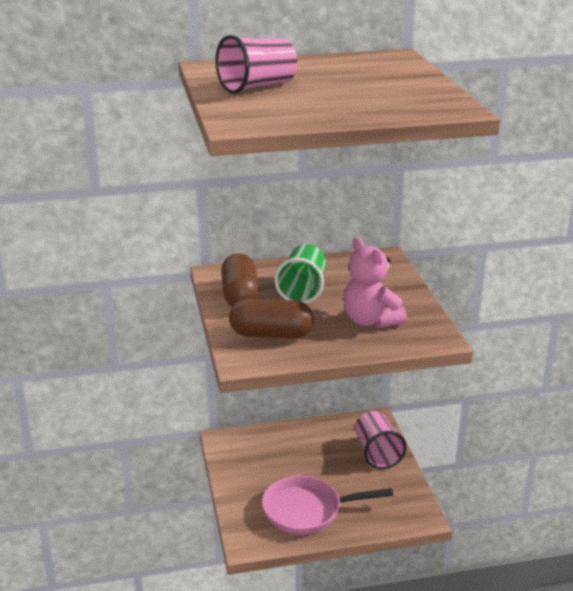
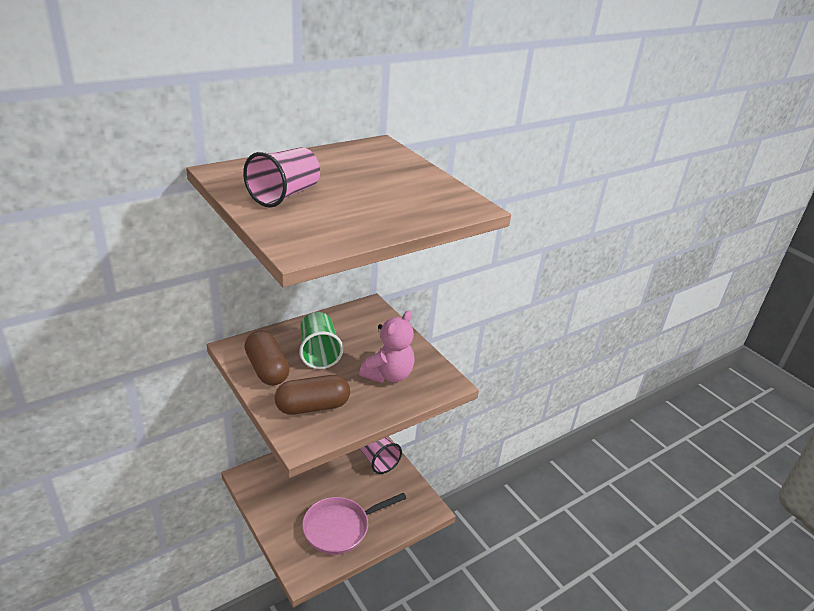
camera: 25 degrees left, 5 degrees up
pink teddy bear [343,237,407,328] -> pink teddy bear turned 90 degrees counterclockwise [359,311,415,383]

